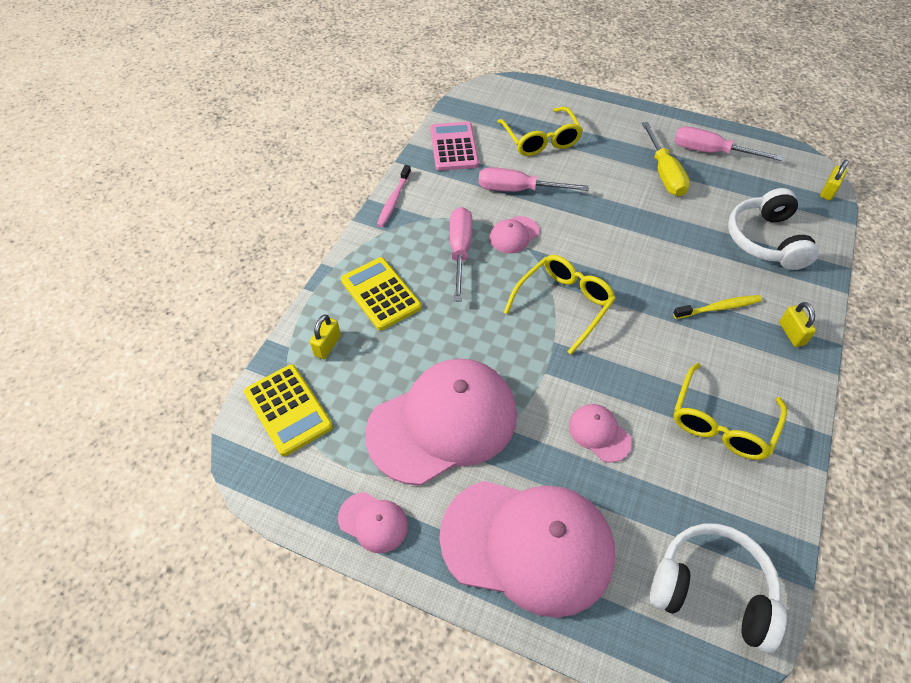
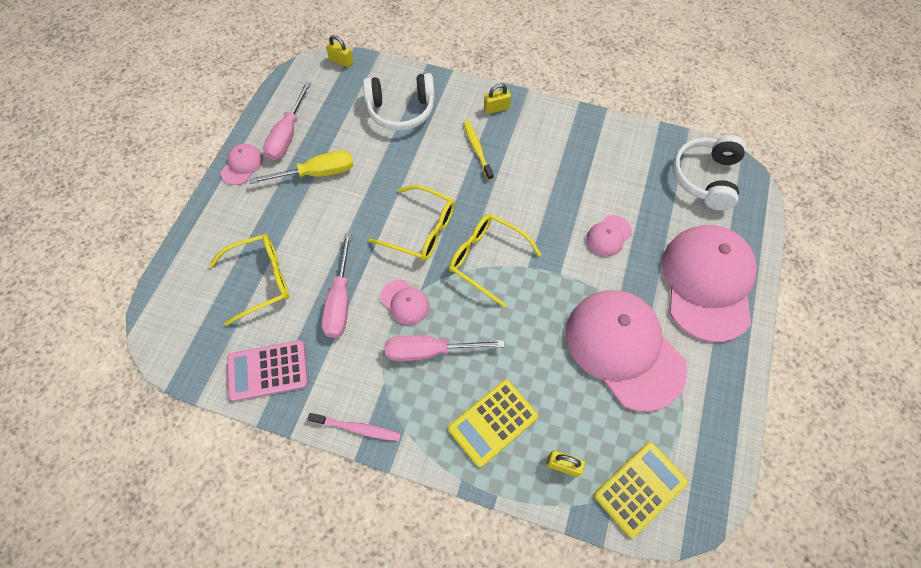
camera: 95 degrees left, 10 degrees up
pink cap [338,492,408,553] -> pink cap moved to [221,144,263,185]
yellow glasses [674,363,787,460] -> yellow glasses moved to [368,185,455,261]

